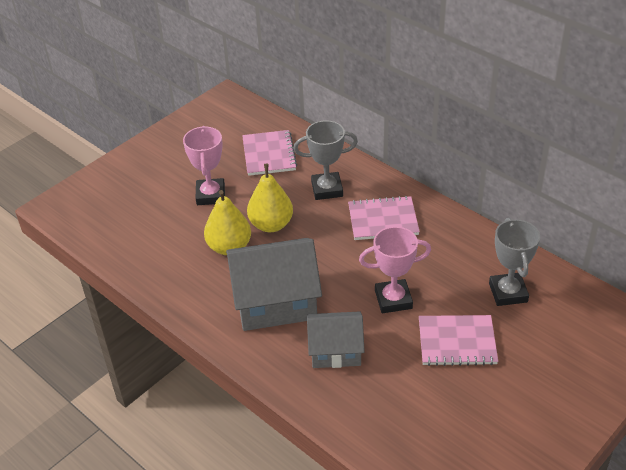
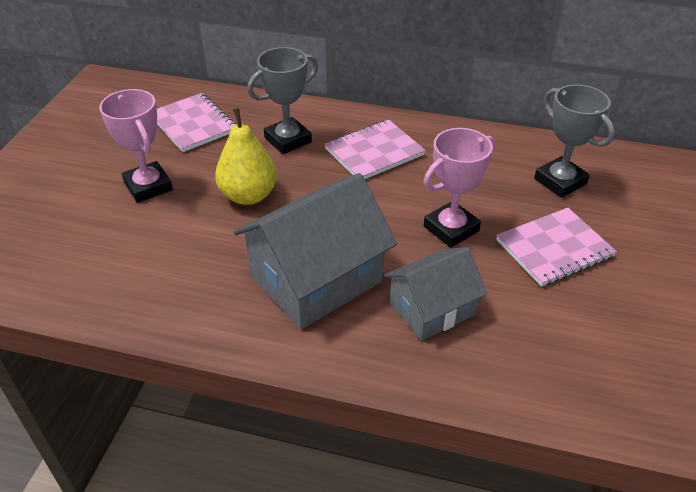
camera: 30 degrees left, 0 degrees up
yellow pear [204,190,251,255] -> none

